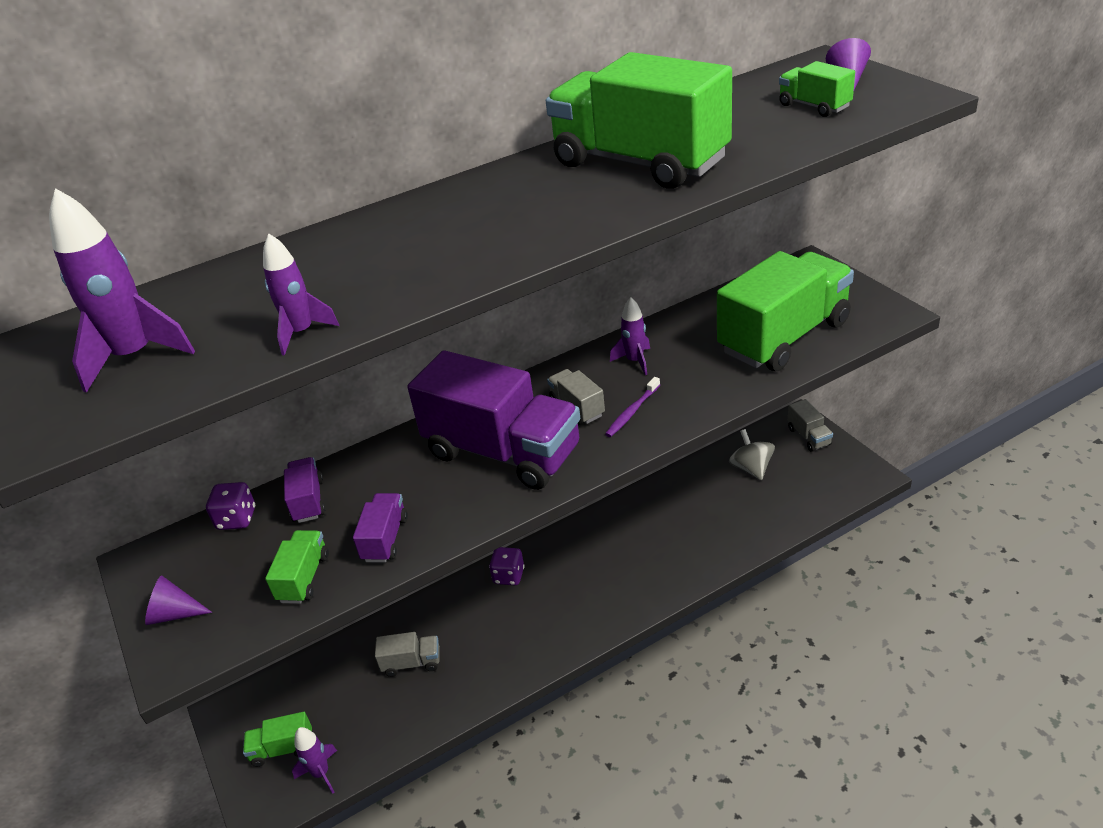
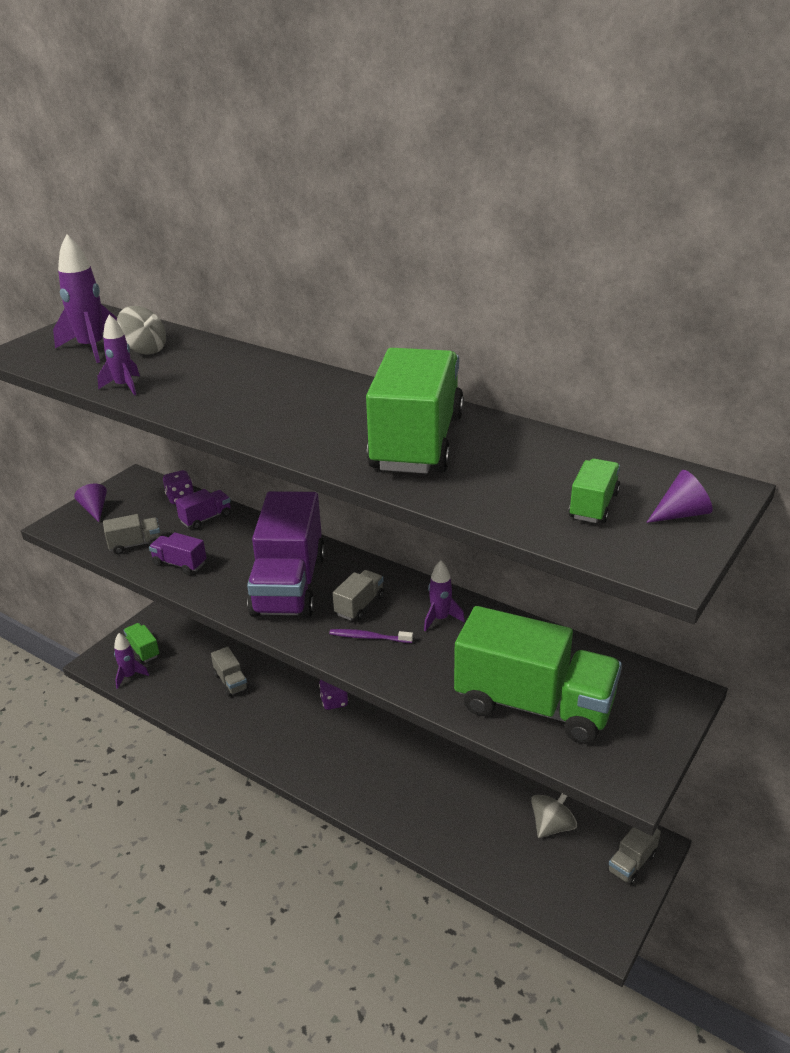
camera: 60 degrees right, 5 degrees down
green truck [265,530,329,604] -> grey truck [103,514,161,554]
purple truck [353,493,408,562] -> purple truck turned 135 degrees counterclockwise [149,532,206,575]
none -> grey spinning top [117,306,166,355]

